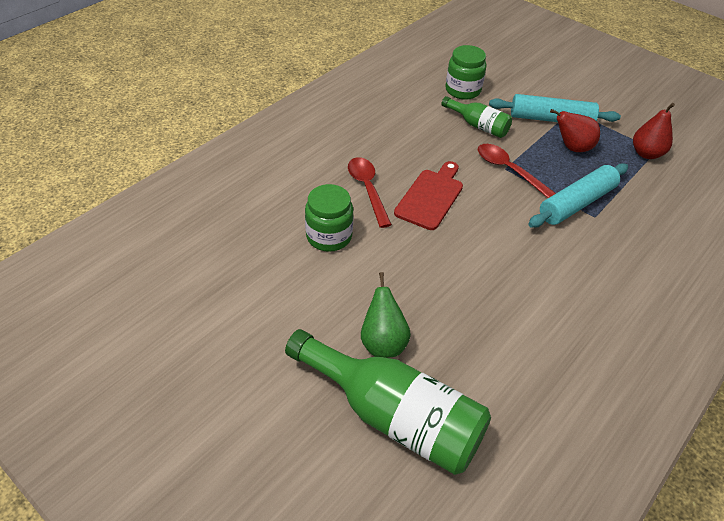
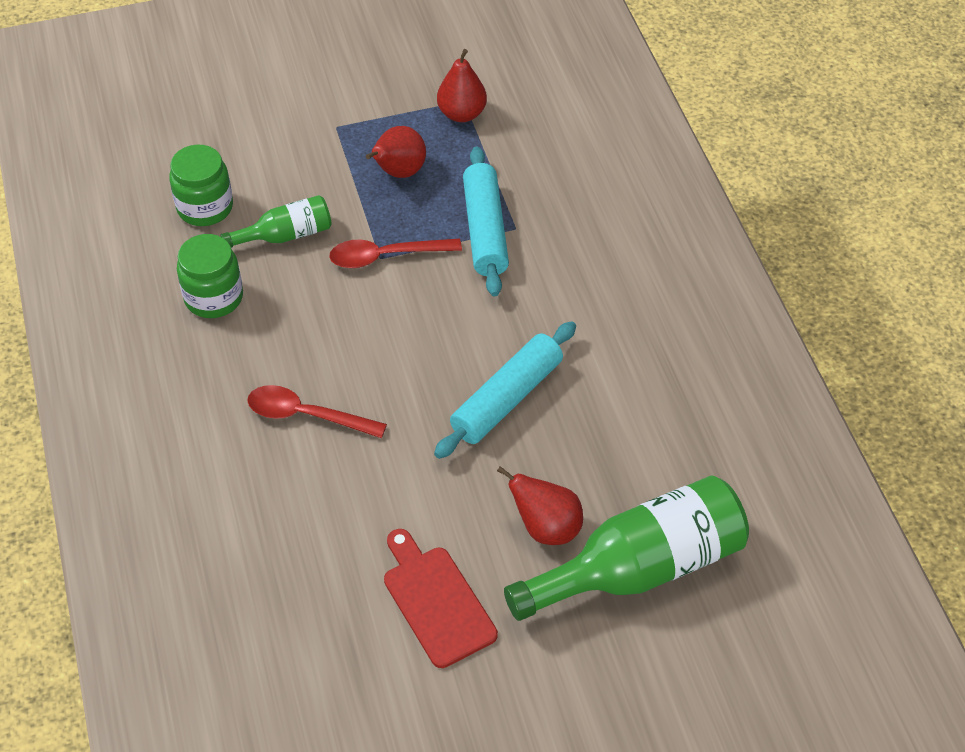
camera: 55 degrees left, 5 degrees up
green jar [305,184,353,252] -> green jar moved to [177,234,243,318]
green pear [361,272,411,358] -> red pear [497,466,583,545]
red cutting board [394,161,463,230] -> red cutting board moved to [384,529,498,668]
turquoise rolling pin [489,94,621,122] -> turquoise rolling pin moved to [434,321,576,459]

